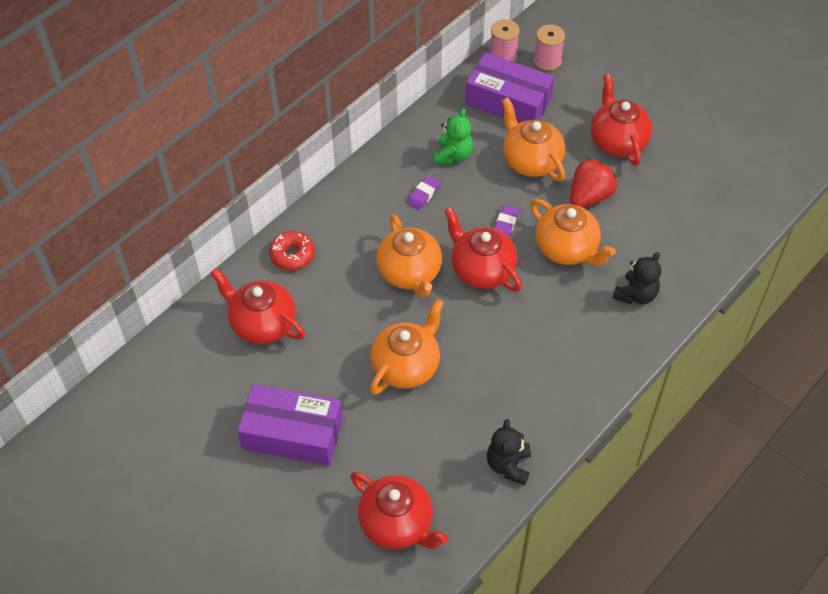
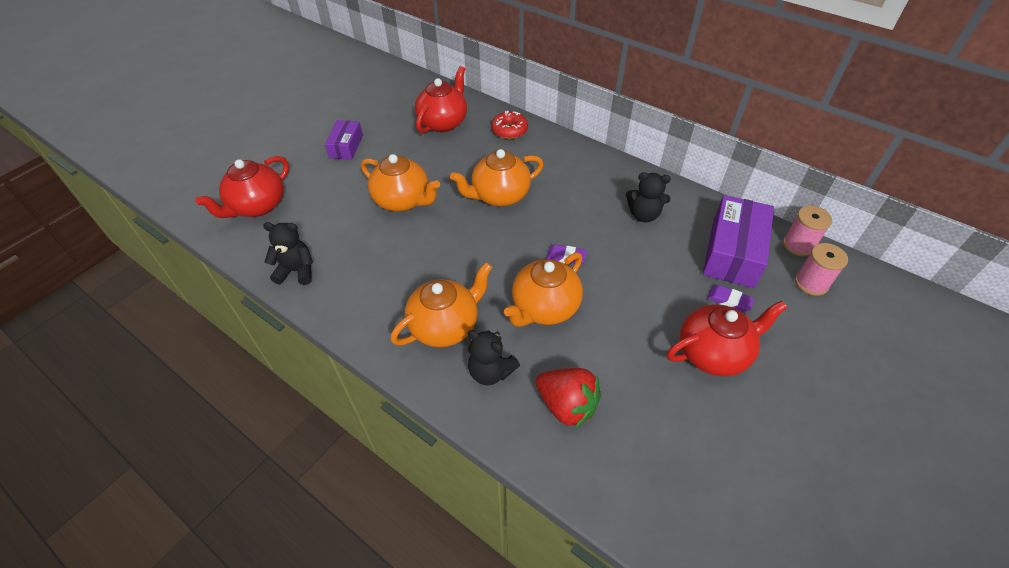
camera: 85 degrees right, 5 degrees down
purple box [237,384,343,466] -> purple box [325,120,363,160], size x0.58
purple eraser [407,175,440,210] -> purple eraser moved to [707,285,754,312]
green teddy bear [434,108,473,164] -> black teddy bear [626,172,671,222]
red teapot [444,207,522,292] -> none
orange teapot [502,98,565,181] -> orange teapot moved to [391,262,493,347]
red strawberry [570,157,618,208] -> red strawberry moved to [536,368,601,428]

